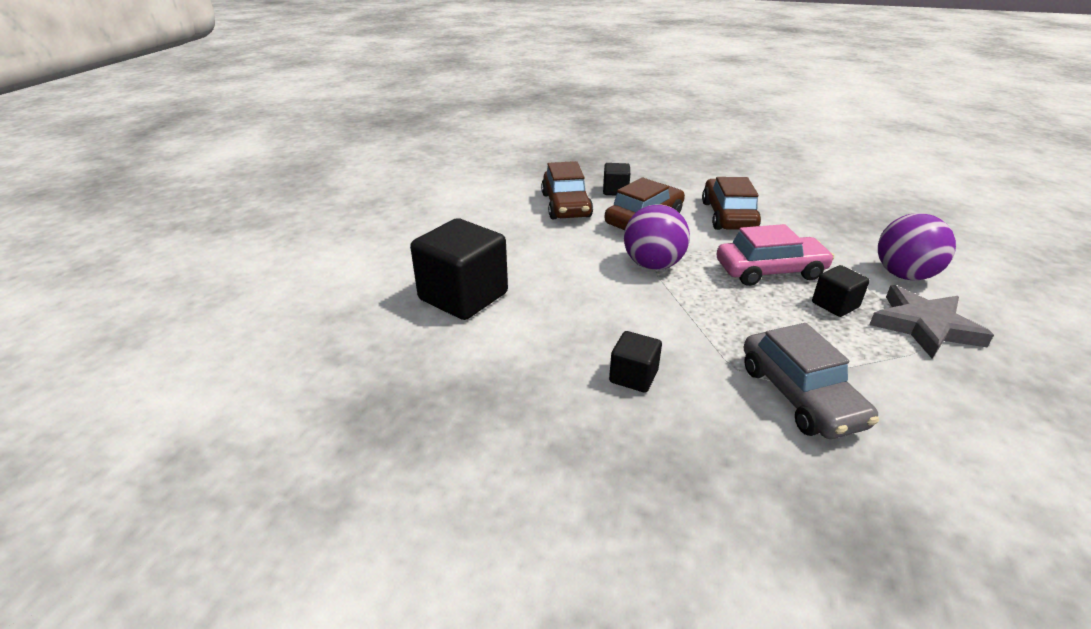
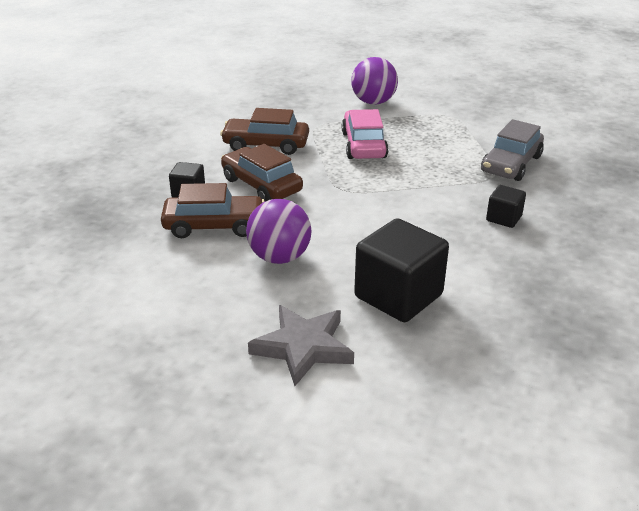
camera: 85 degrees left, 0 degrees up
purple ball [624,204,690,270] -> purple ball moved to [246,199,312,264]
grey car [744,323,879,439] -> grey car turned 135 degrees clockwise [481,119,544,181]
black cube [812,265,870,317] -> none
grey star [869,285,994,359] -> grey star moved to [248,305,354,386]

